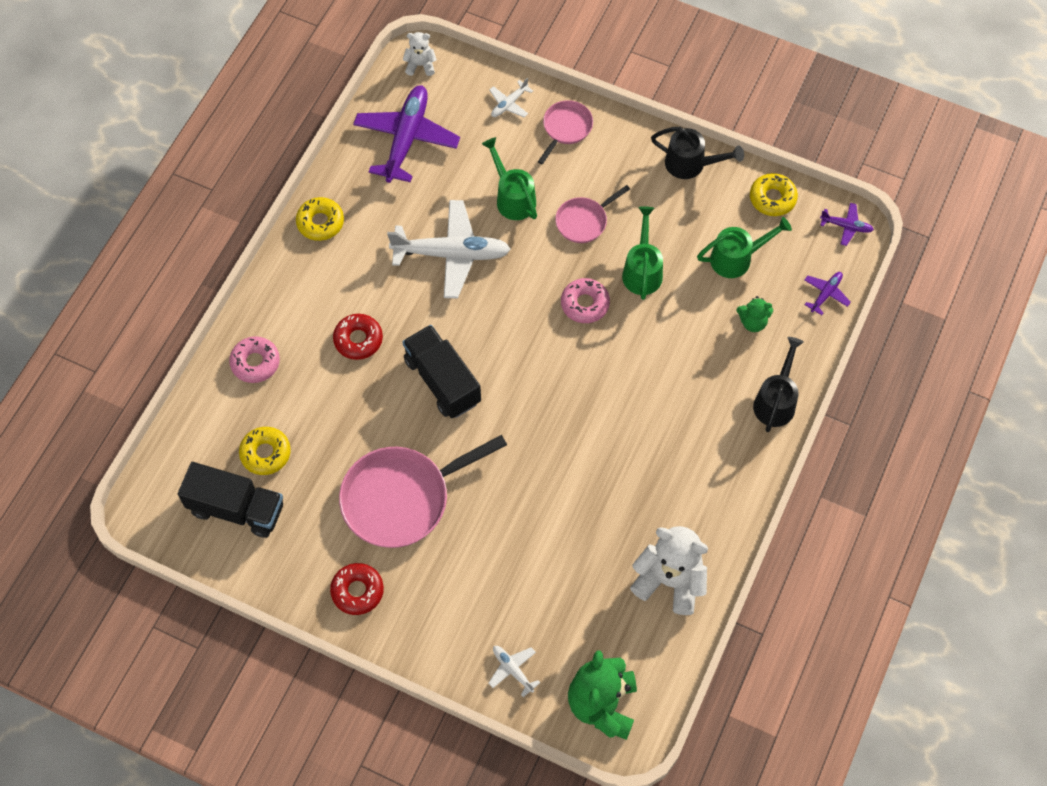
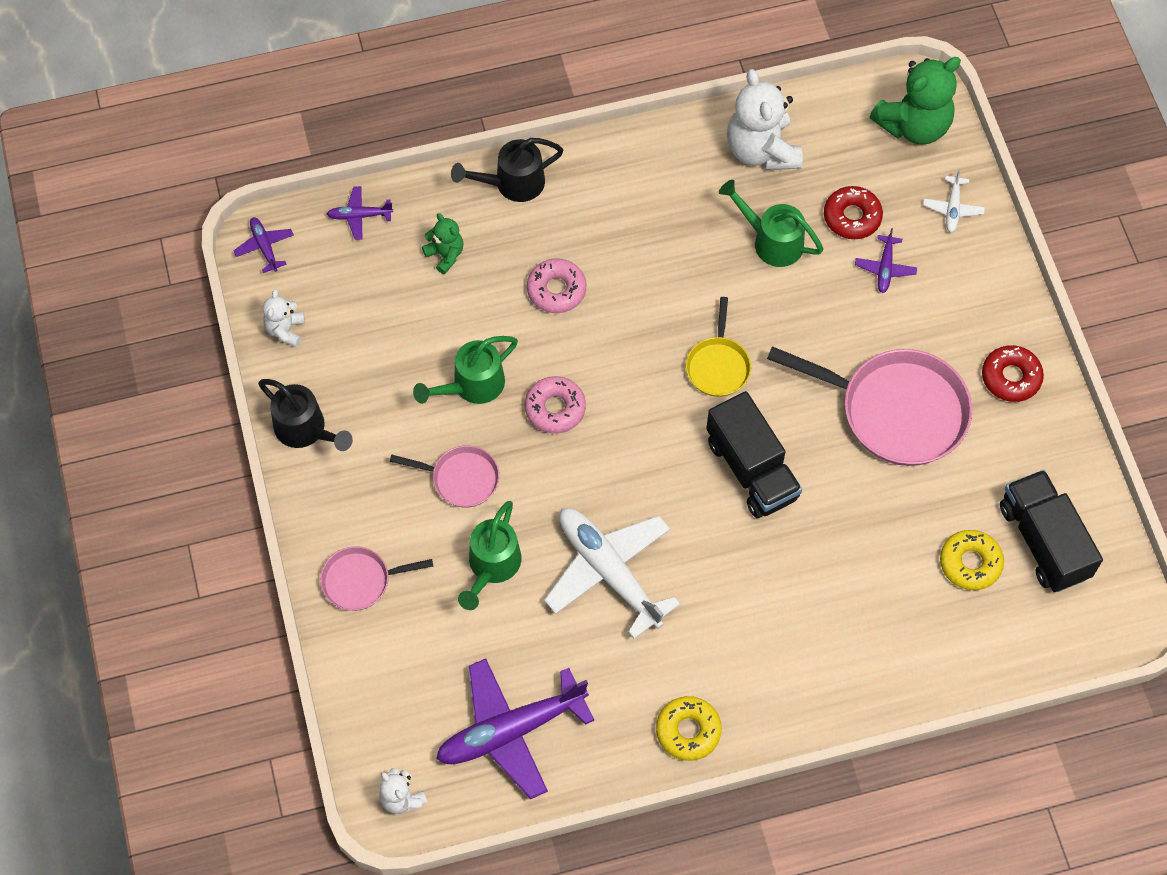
camera: 130 degrees left, 0 degrees up
pink donut [229,336,280,383] -> pink donut moved to [527,258,586,313]
red donut [333,314,383,360] -> red donut moved to [824,186,883,239]
black truck [402,325,481,418] -> black truck turned 45 degrees counterclockwise [706,391,802,518]
white plane [490,78,533,117] -> none
black watering can [651,127,744,179] -> black watering can turned 150 degrees clockwise [258,379,353,451]
green watering can [697,217,792,278] -> green watering can moved to [719,180,823,267]
yellow donut [750,173,798,216] -> white teddy bear [263,289,305,347]
none -> yellow pan [686,297,751,397]
none -> purple plane [855,228,917,293]

